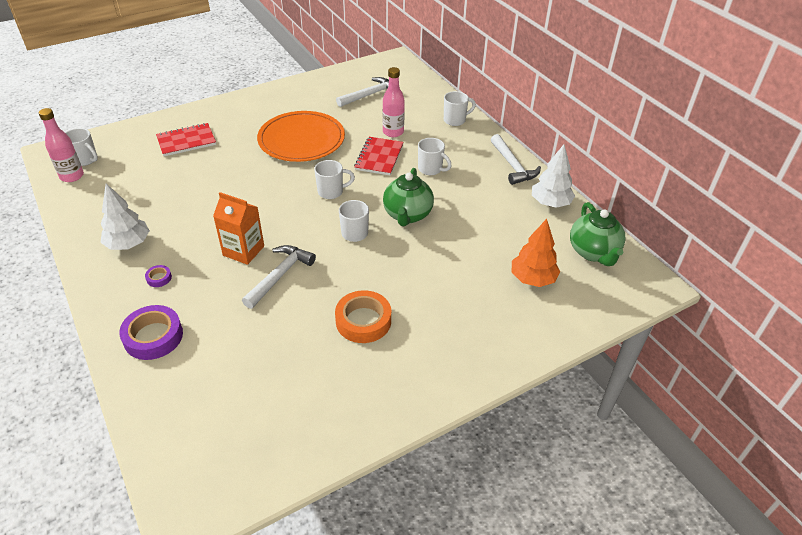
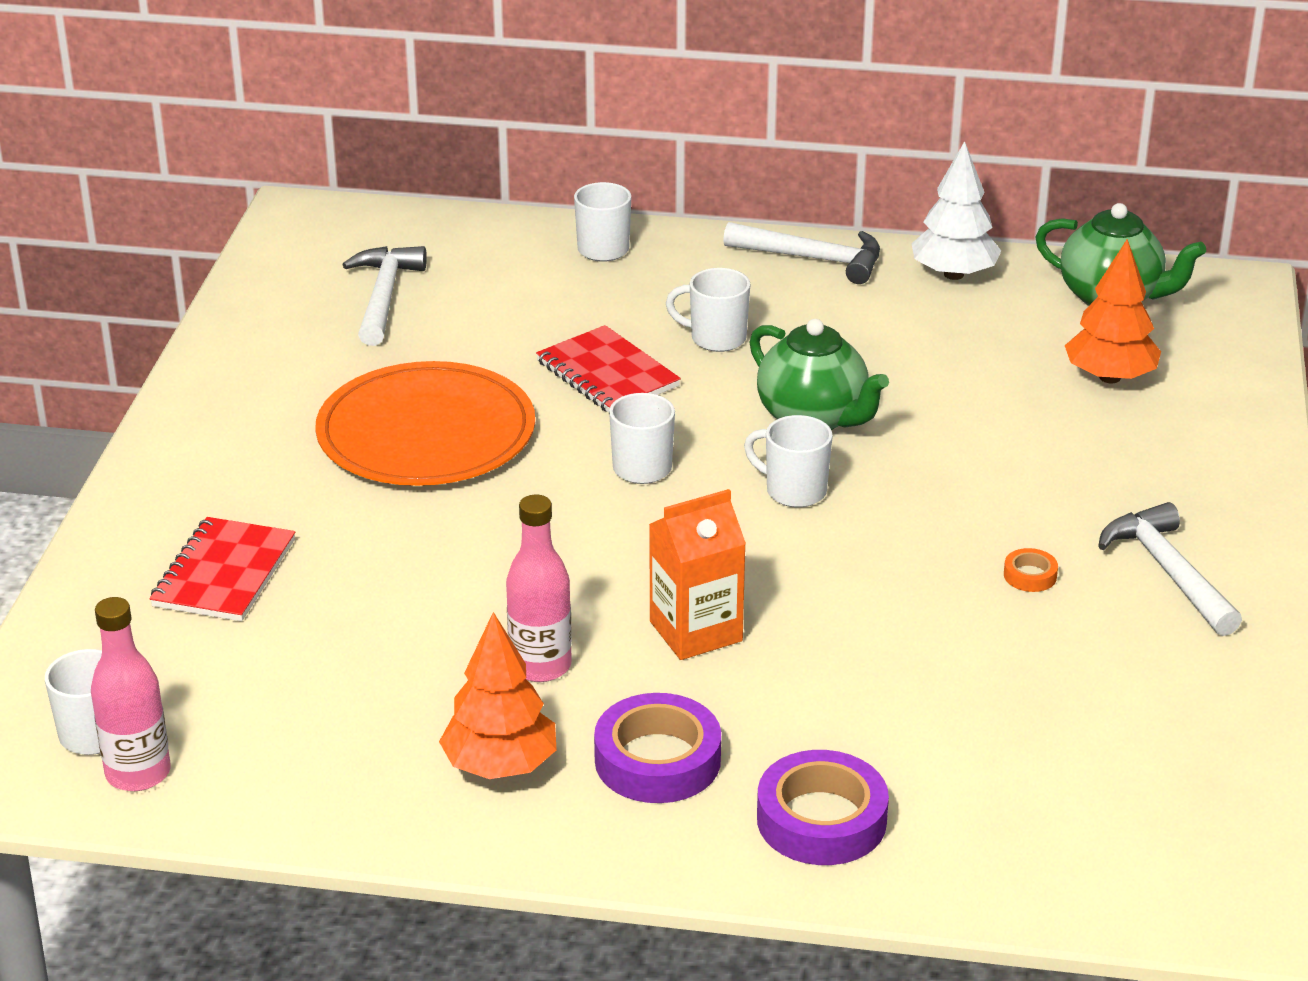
camera: 50 degrees left, 10 degrees down
white tree [100,184,150,250] -> orange tree [439,612,557,779]
purple tape [145,265,172,287] -> purple tape [594,693,721,803], size x2.17
white hammer [242,245,316,309] -> white hammer moved to [1098,502,1242,636]
orange tape [335,290,391,343] -> orange tape [1004,548,1058,592], size x0.46
pink bottle [382,67,405,137] -> pink bottle moved to [506,495,572,682]
white mug [418,138,452,175] -> white mug turned 150 degrees counterclockwise [666,268,751,352]

